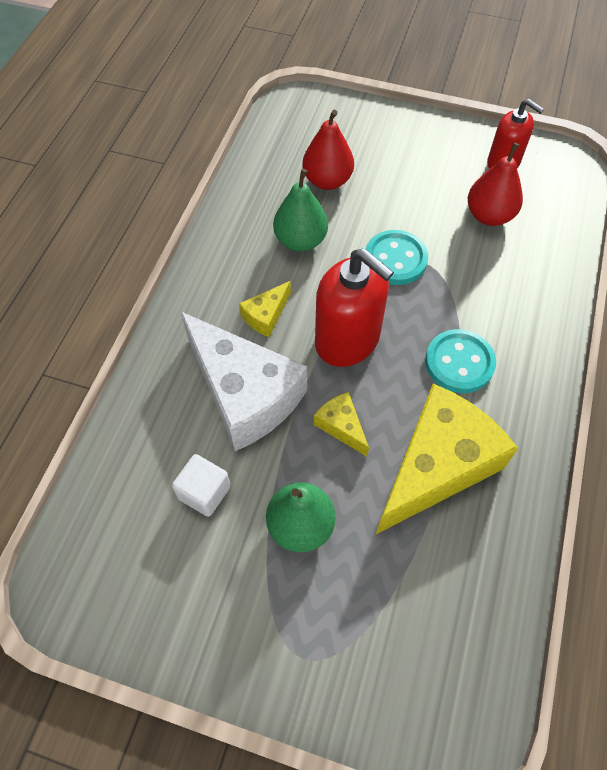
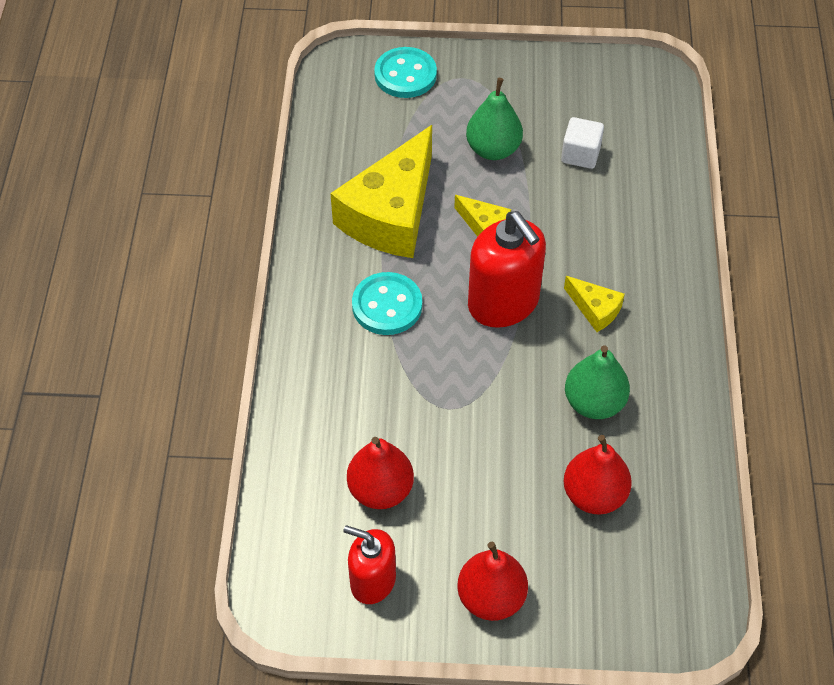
camera: 165 degrees right, 5 degrees down
white cheese [180,311,307,451] -> none
yellow cheese [239,281,291,337] -> yellow cheese turned 105 degrees clockwise [564,276,625,332]
red soap dispenser [315,248,394,367] -> red soap dispenser turned 150 degrees counterclockwise [468,211,546,328]
turquoise button [366,230,428,285] -> turquoise button moved to [374,47,437,98]
none -> red pear [457,542,528,621]

